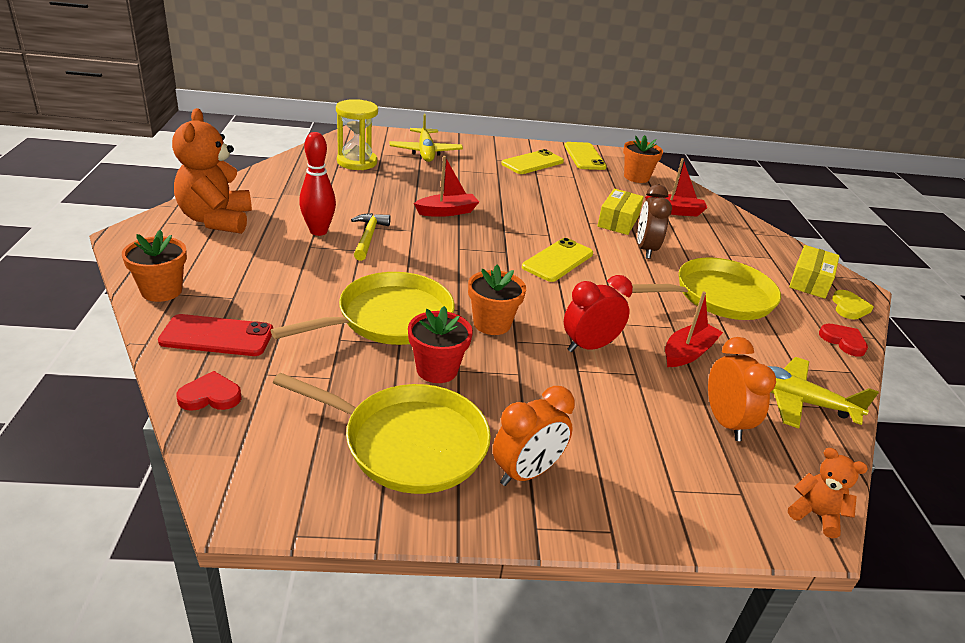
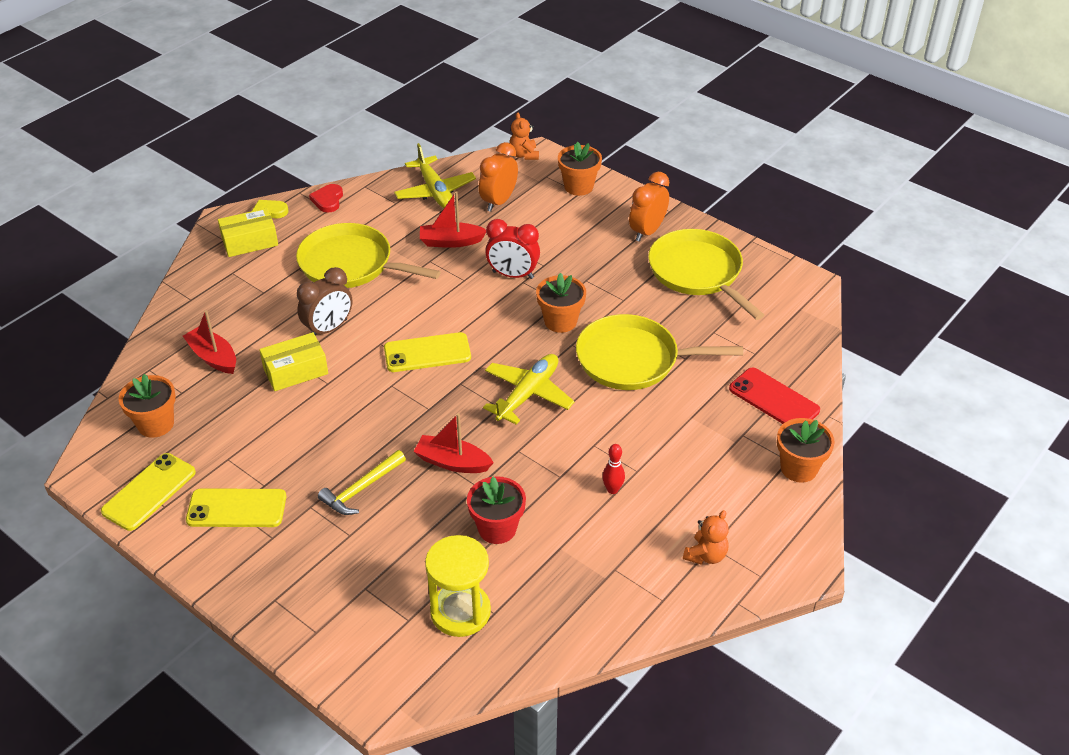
camera: 135 degrees left, 10 degrees up
orange teddy bear [172,108,252,234] -> orange teddy bear [683,510,729,565], size x0.49
red heart [177,371,242,411] -> none
red bowling pin [299,132,336,236] -> red bowling pin [602,444,625,494], size x0.56
yellow hammer [351,213,391,261] -> yellow hammer moved to [318,450,406,515]
yellow plane [389,114,463,162] -> yellow plane moved to [483,354,575,425]
red flower pot [408,306,473,383] -> red flower pot moved to [467,476,526,544]
orange clock [493,386,575,486] -> orange clock turned 60 degrees counterclockwise [629,172,669,242]
none -> orange flower pot [558,142,602,196]

